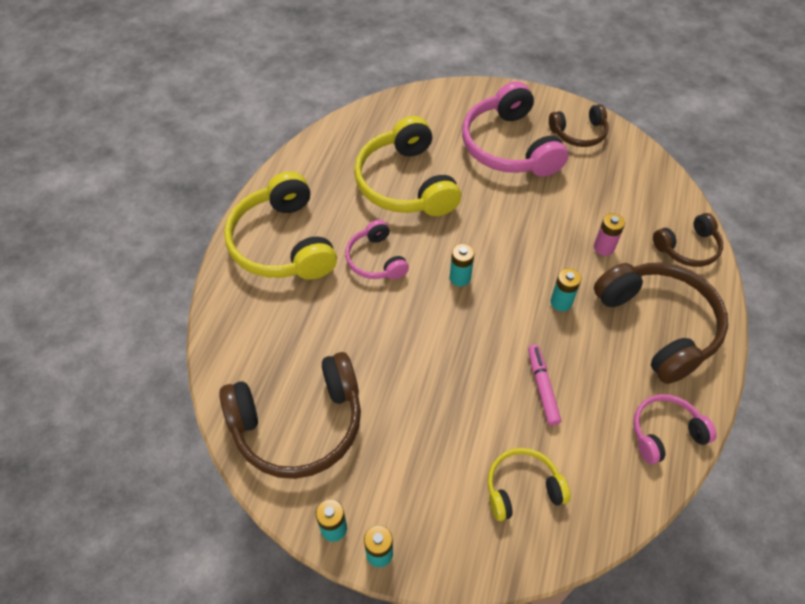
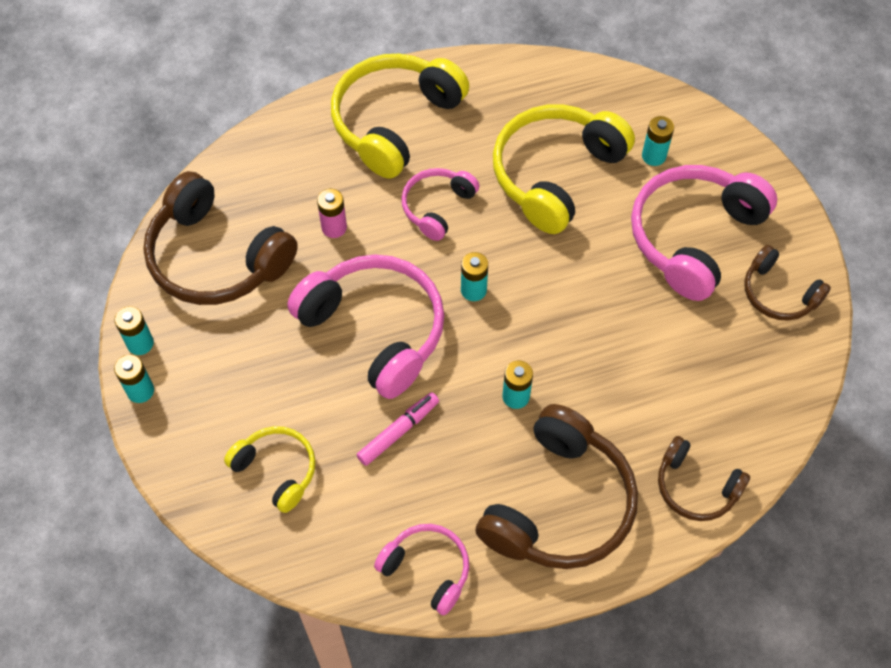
camera: 55 degrees right, 5 degrees up
pink battery [594,213,625,256] -> pink battery moved to [317,189,347,238]
none -> pink headphones [287,255,444,399]
none -> turquoise battery [642,116,674,166]

